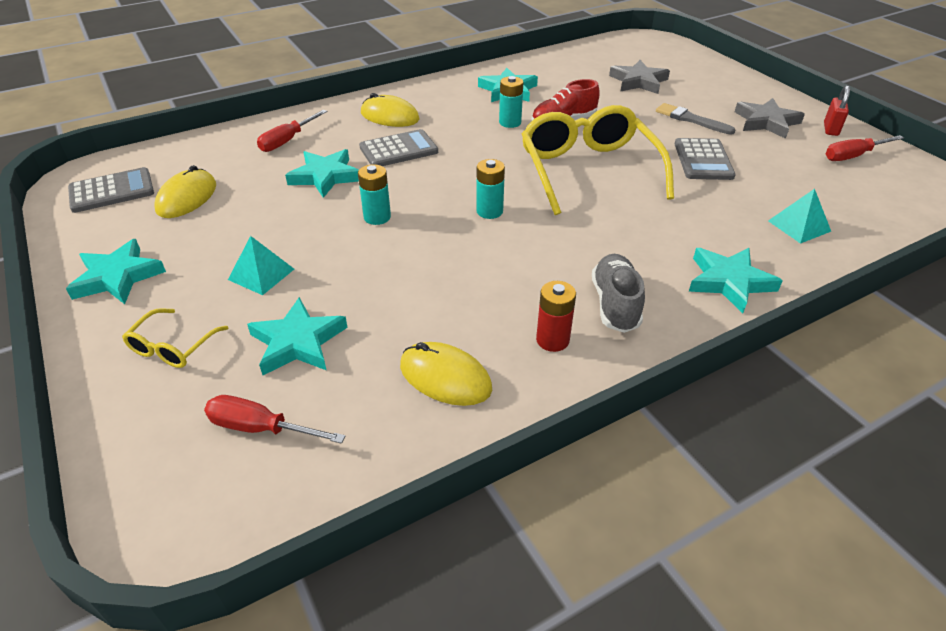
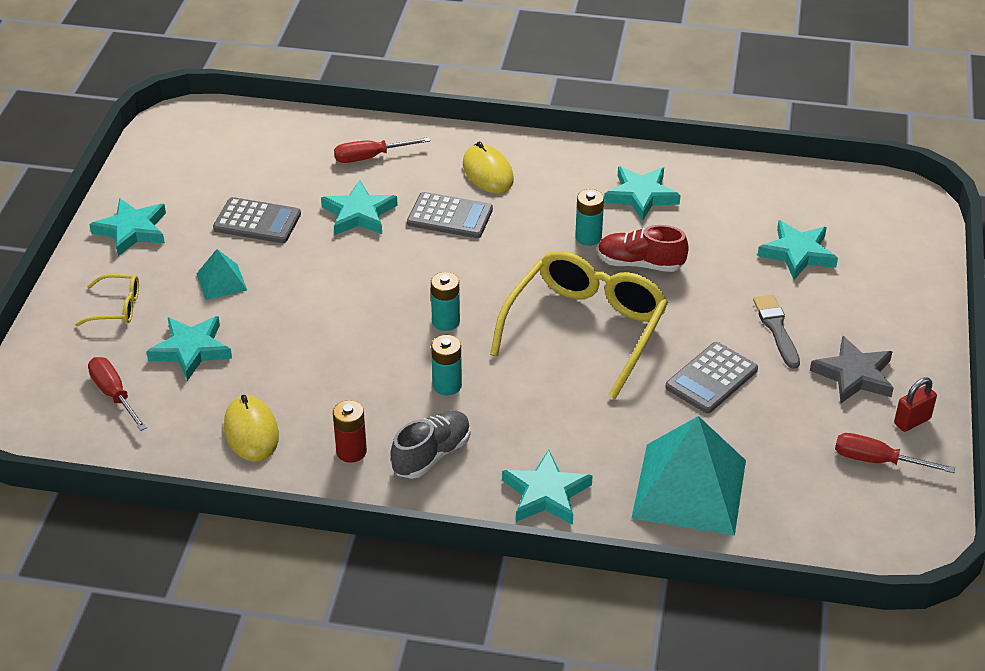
camera: 40 degrees right, 0 degrees up
grey calculator [68,167,154,213] -> grey calculator moved to [213,197,301,243]
yellow glasses [122,308,228,368] -> yellow glasses turned 150 degrees counterclockwise [75,274,139,326]
yellow mouse [155,165,216,218] -> none
turquoise battery [358,164,391,225] -> turquoise battery moved to [431,335,462,395]
grey star [609,60,670,94] -> turquoise star [758,220,838,280]
turquoise pyramid [768,189,831,244] -> turquoise pyramid [631,416,746,536], size x2.12

